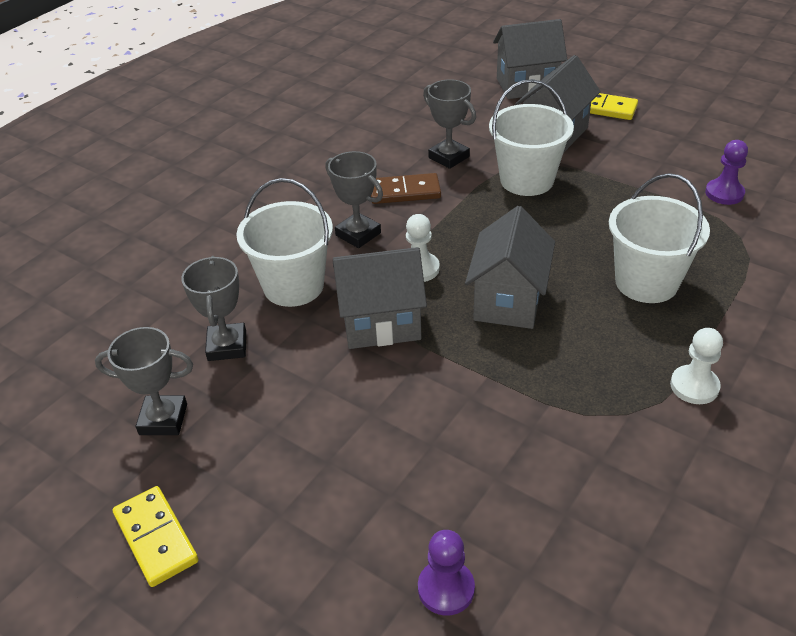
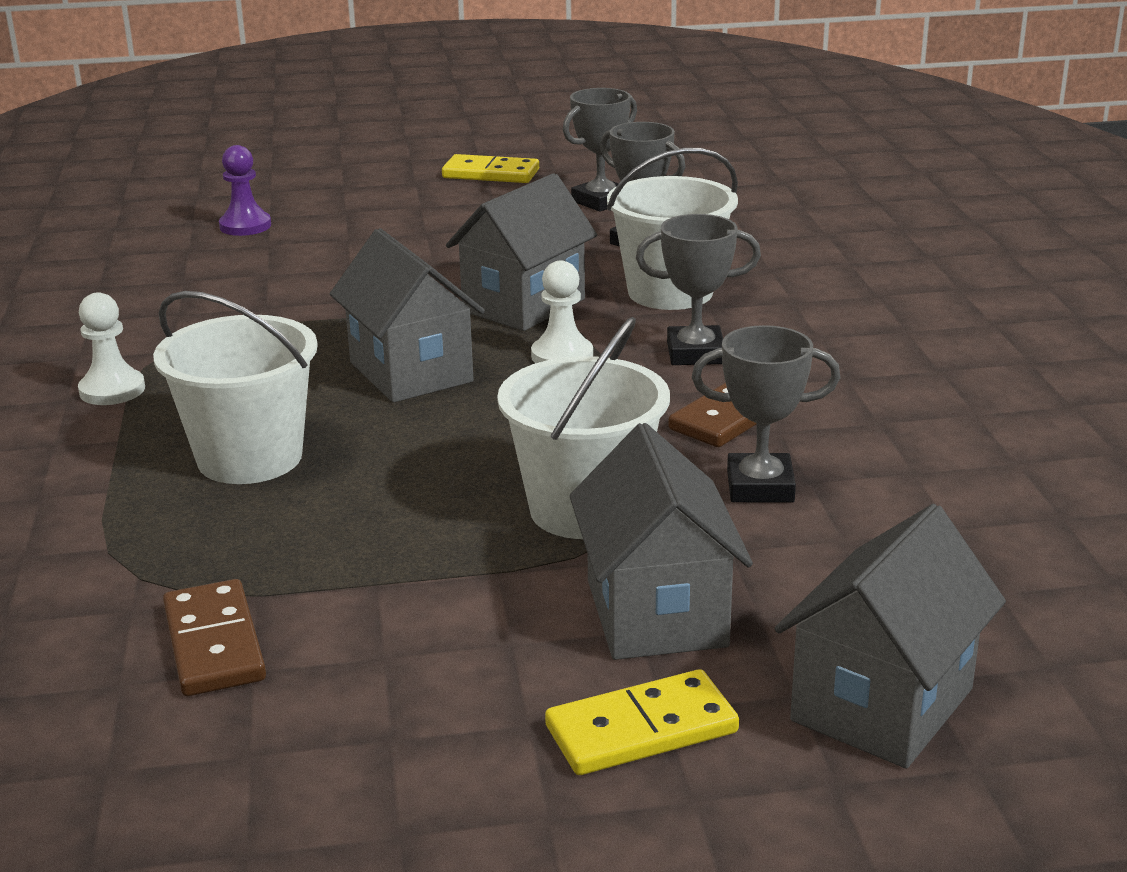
camera: 135 degrees right, 15 degrees down
purple pawn [705,140,748,205] -> brown domino [163,579,266,696]

